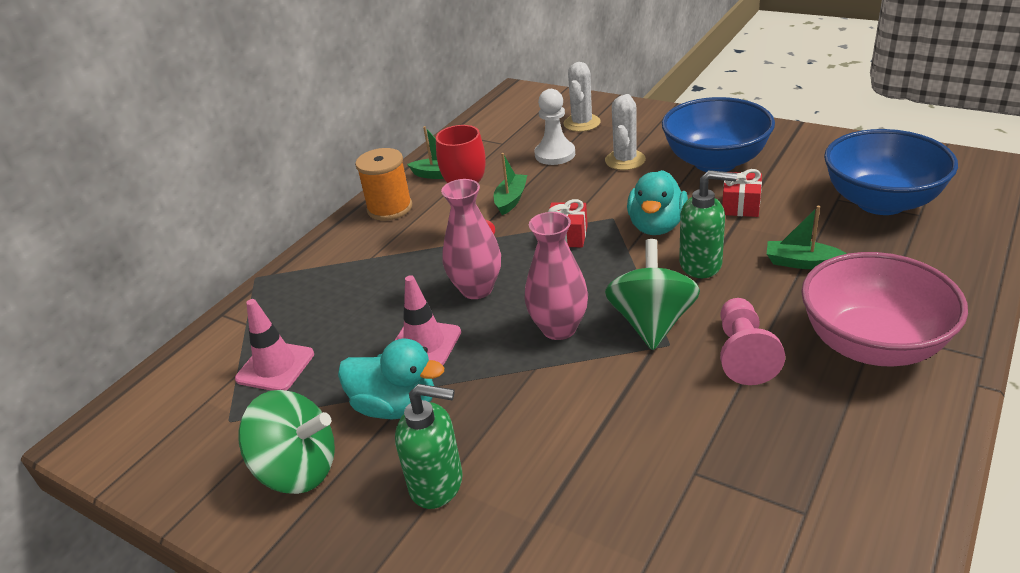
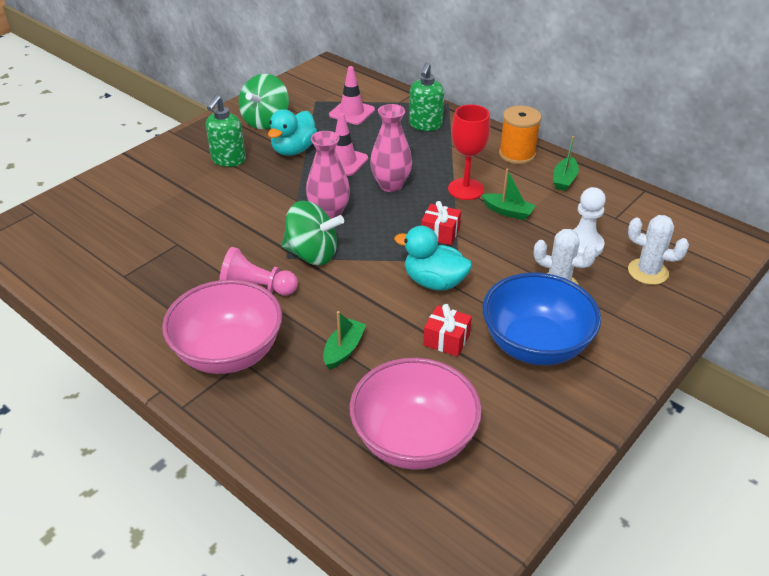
camera: 95 degrees right, 5 degrees up
green soap dispenser [679,170,737,278] -> green soap dispenser moved to [409,62,444,131]
blue bowl [824,129,958,215] -> pink bowl [349,358,482,470]

